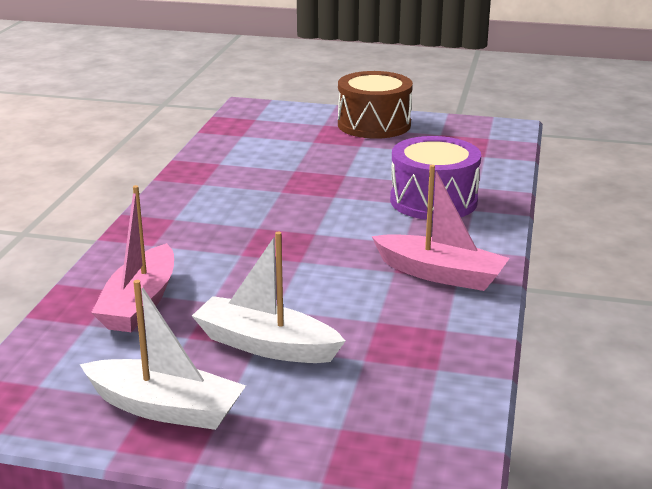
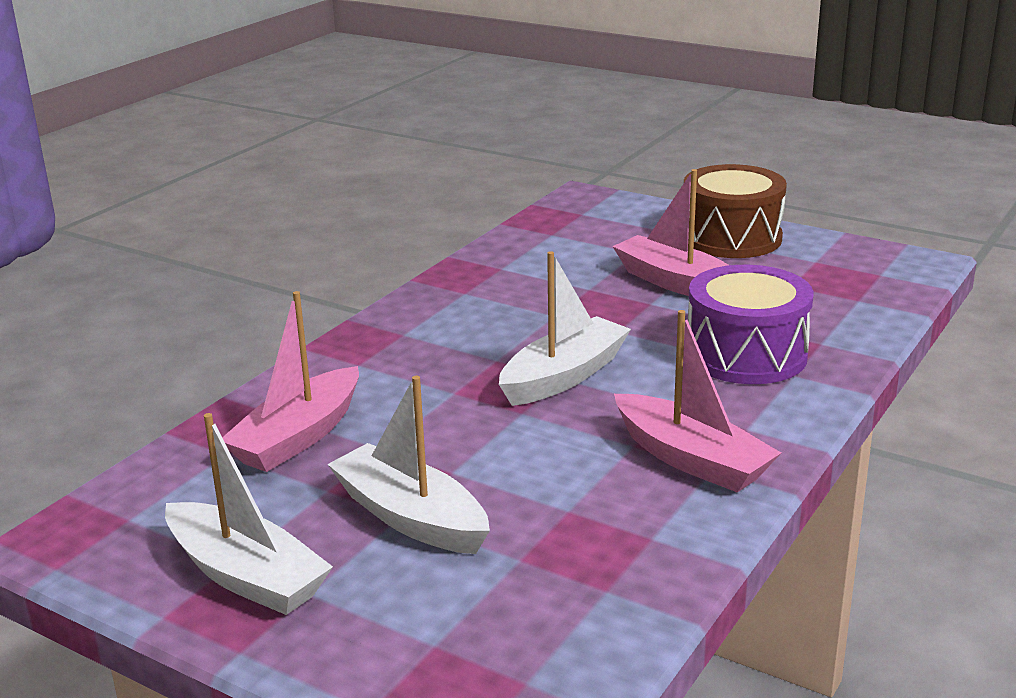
camera: 20 degrees right, 0 degrees up
none -> white boat [499,251,631,406]
none -> pink boat [613,169,728,296]

